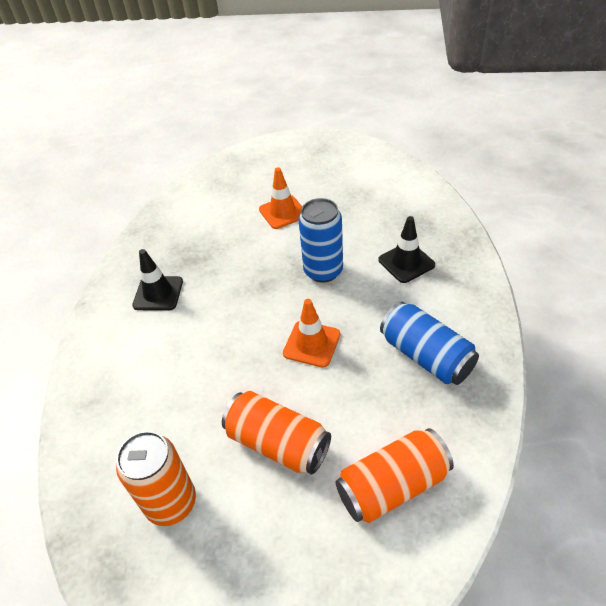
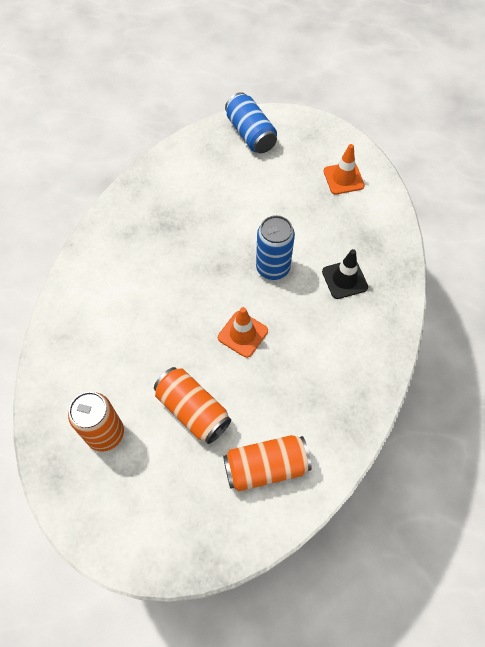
camera: 10 degrees right, 15 degrees up
black traffic cone [132,249,183,311] -> none
orange traffic cone [259,167,302,229] -> orange traffic cone moved to [324,144,365,194]
blue can [380,302,479,385] -> blue can moved to [225,92,277,153]

